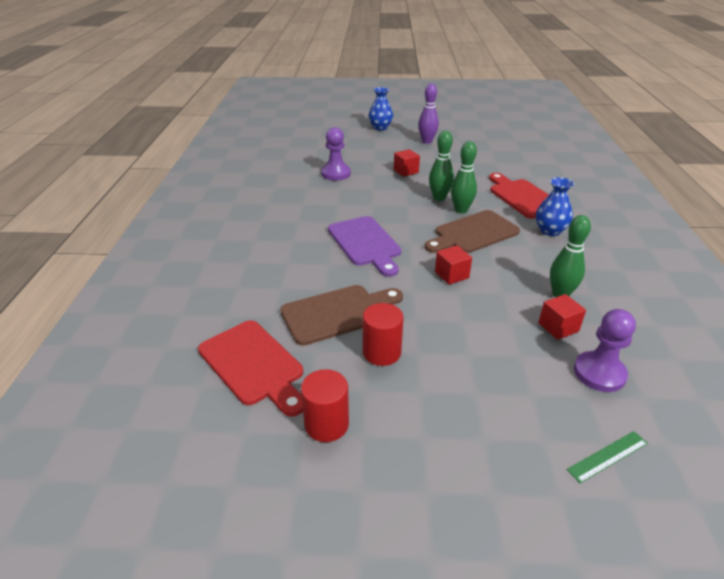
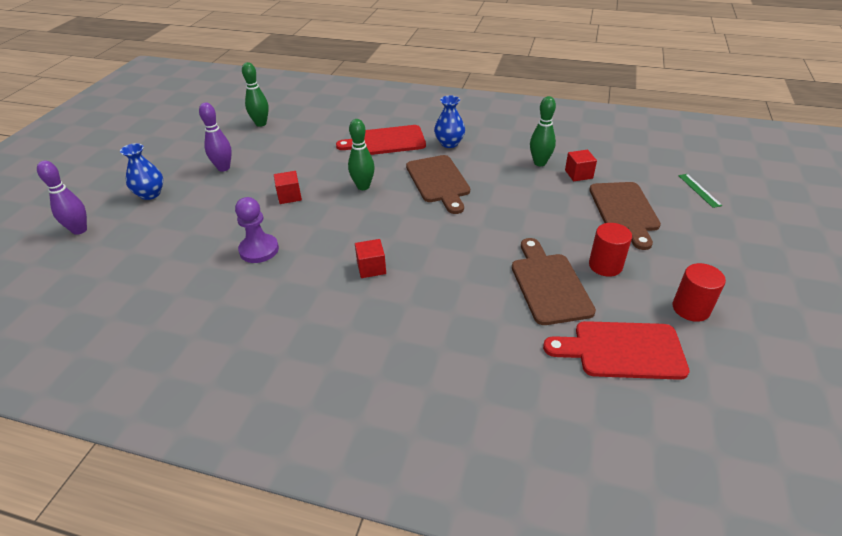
camera: 75 degrees left, 5 degrees up
red cutting board [198,320,303,416] -> red cutting board turned 150 degrees counterclockwise [543,321,690,380]
purple cutting board [328,216,401,277] -> none
red cube [435,245,472,285] -> red cube moved to [355,239,386,278]
green bowling pin [451,141,477,214] -> green bowling pin moved to [242,62,269,127]
purple pawn [574,309,636,392] -> none
none -> purple bowling pin [37,161,87,235]
none -> brown cutting board [589,182,661,250]

